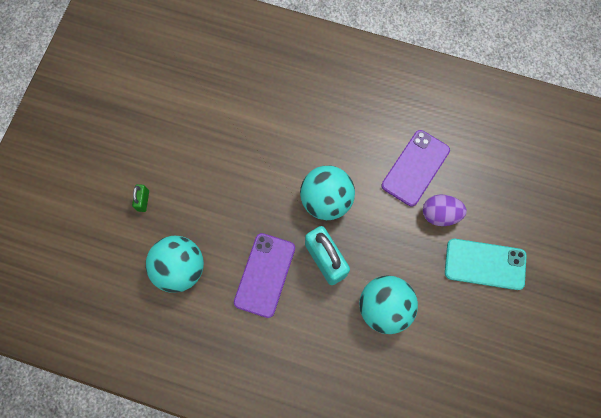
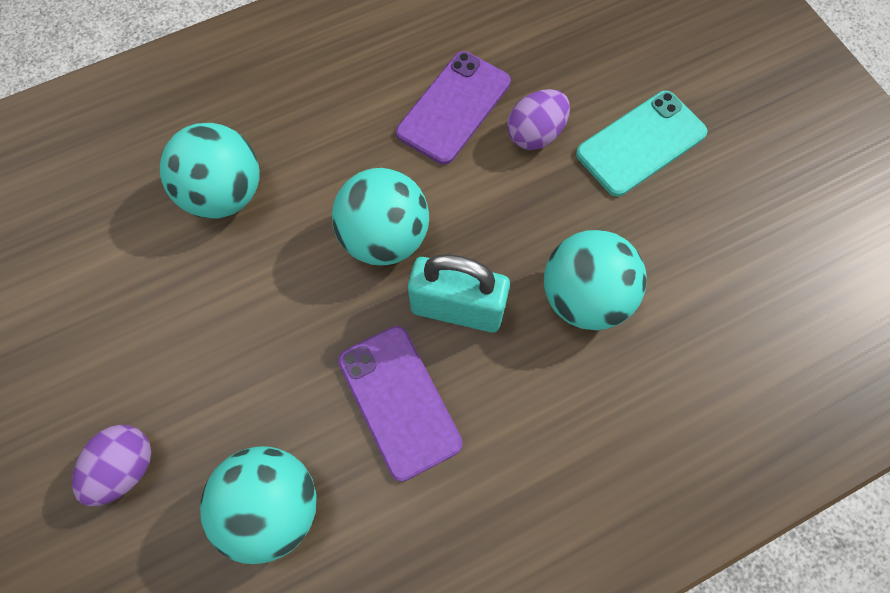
camera: 45 degrees left, 5 degrees down
green padlock [132,184,149,212] -> purple egg [72,425,151,506]
purple phone [381,130,450,206] -> purple phone turned 45 degrees clockwise [396,51,511,165]
none -> turquoise ball [160,123,260,219]

